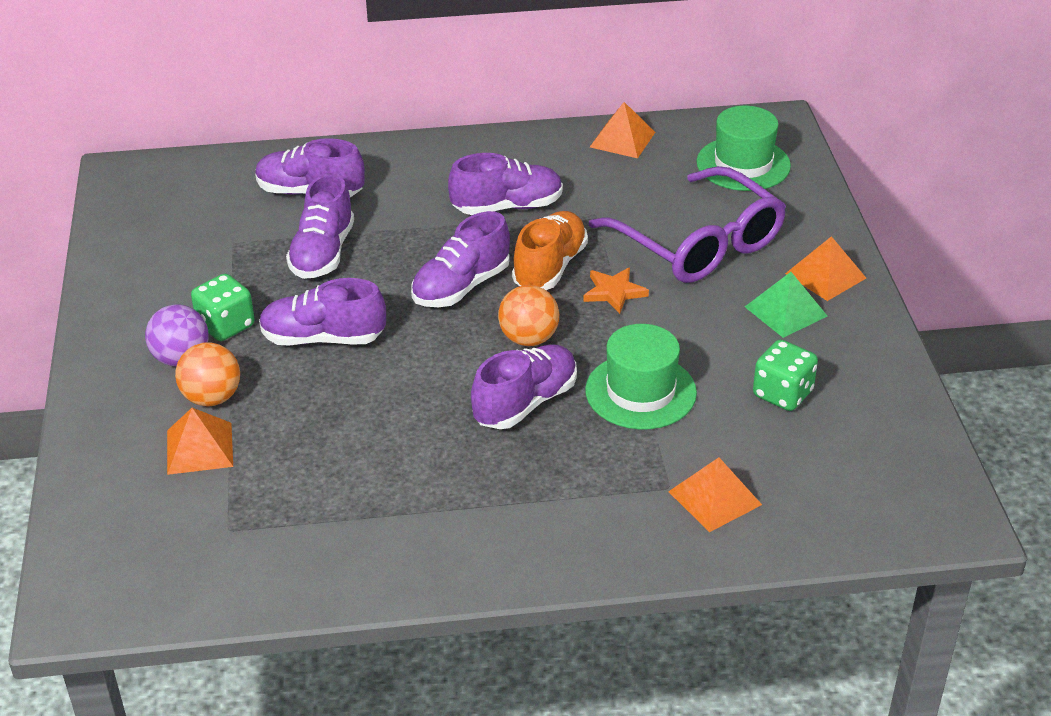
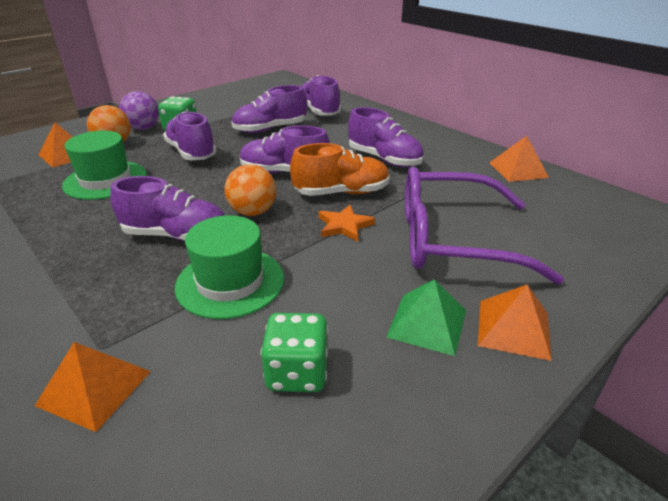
camera: 55 degrees right, 5 degrees down
purple glasses [589,166,786,283] -> purple glasses turned 75 degrees clockwise [405,167,564,285]
green hat [696,106,791,191] -> green hat moved to [62,131,147,200]

